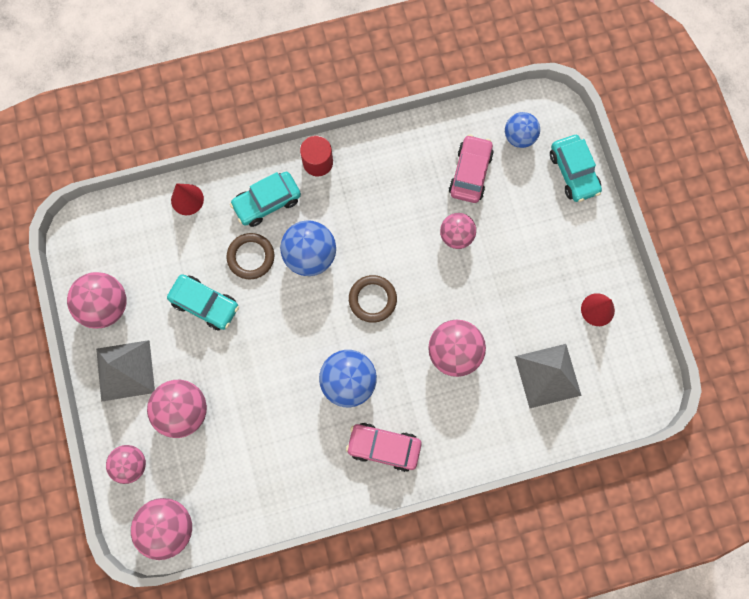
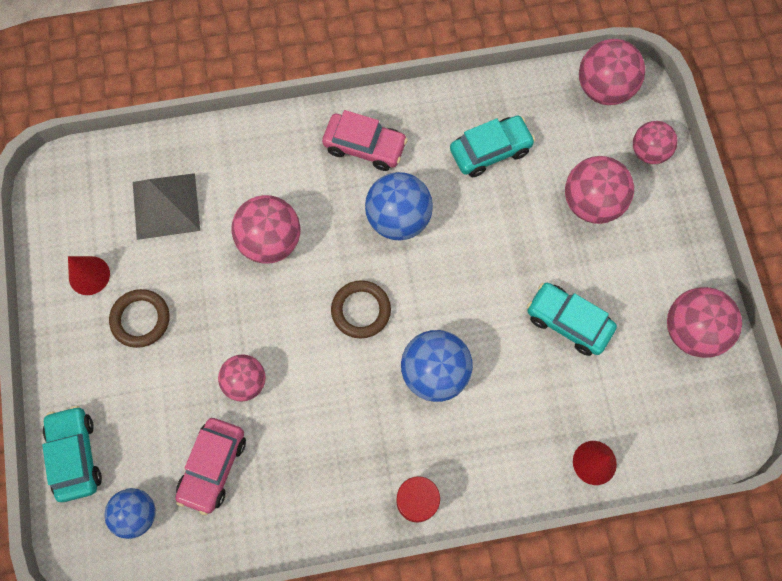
camera: 175 degrees left, 5 degrees down
grey pyramid [96,340,155,402] -> none
brown ring [226,233,274,279] -> brown ring moved to [109,289,169,348]
turquoise car [230,172,301,227] -> turquoise car moved to [450,116,535,177]

